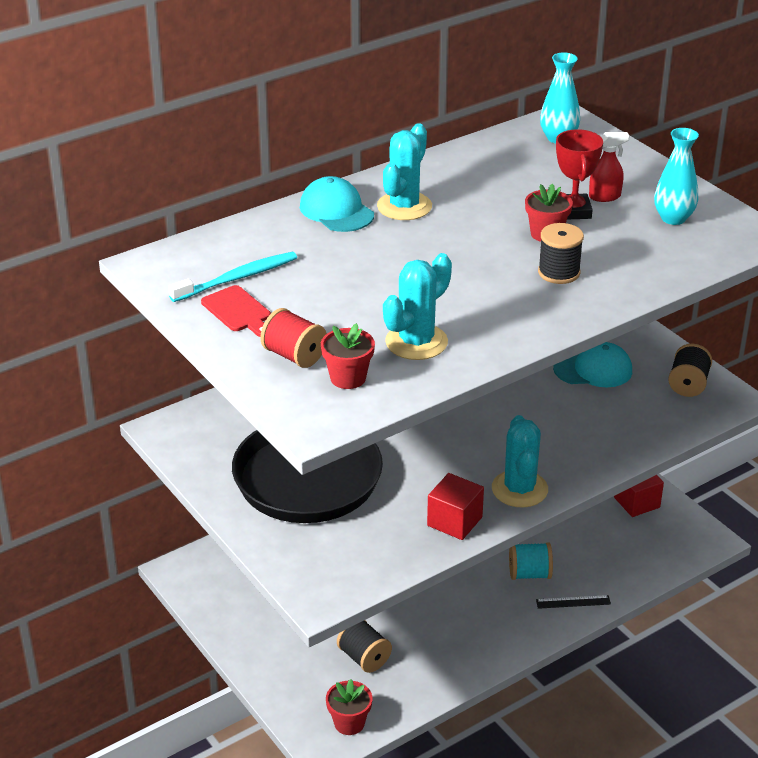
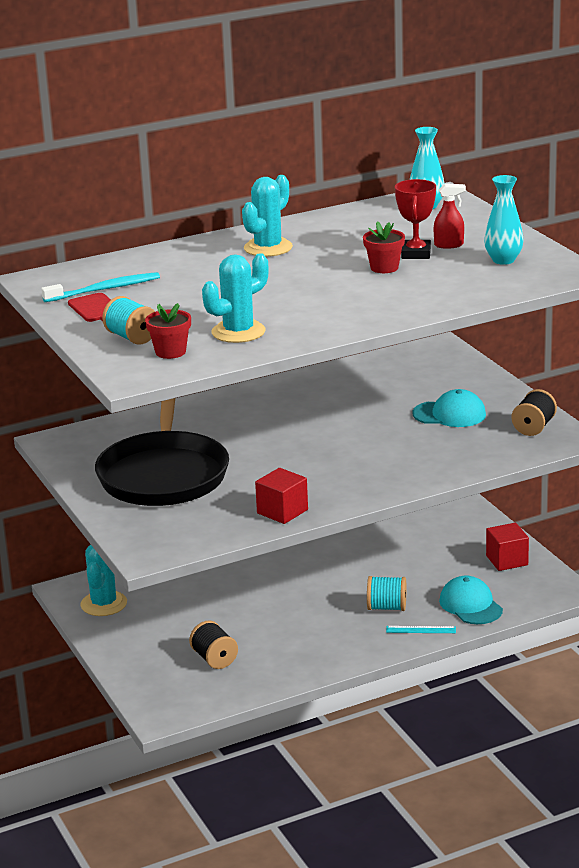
camera: 10 degrees right, 10 degrees down
red spool [260,308,327,368] -> turquoise spool [102,296,155,345]
turquoise cap [300,176,374,232] -> turquoise cap moved to [439,576,503,624]
red flower pot [326,679,372,735] -> none
turquoise cactus [492,415,548,507] -> turquoise cactus moved to [80,545,127,616]
black ruler [536,595,611,609] -> turquoise ruler [386,626,456,633]
black spool [538,223,584,284] -> none

